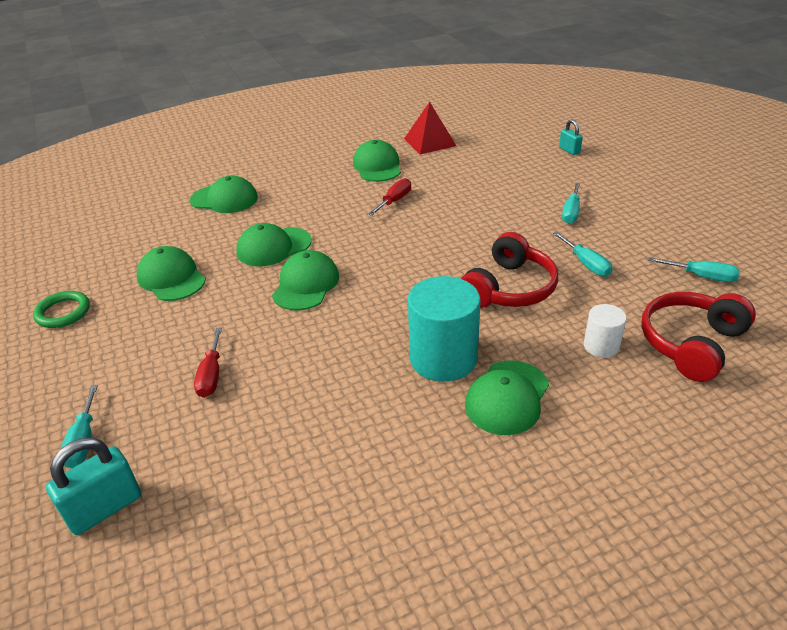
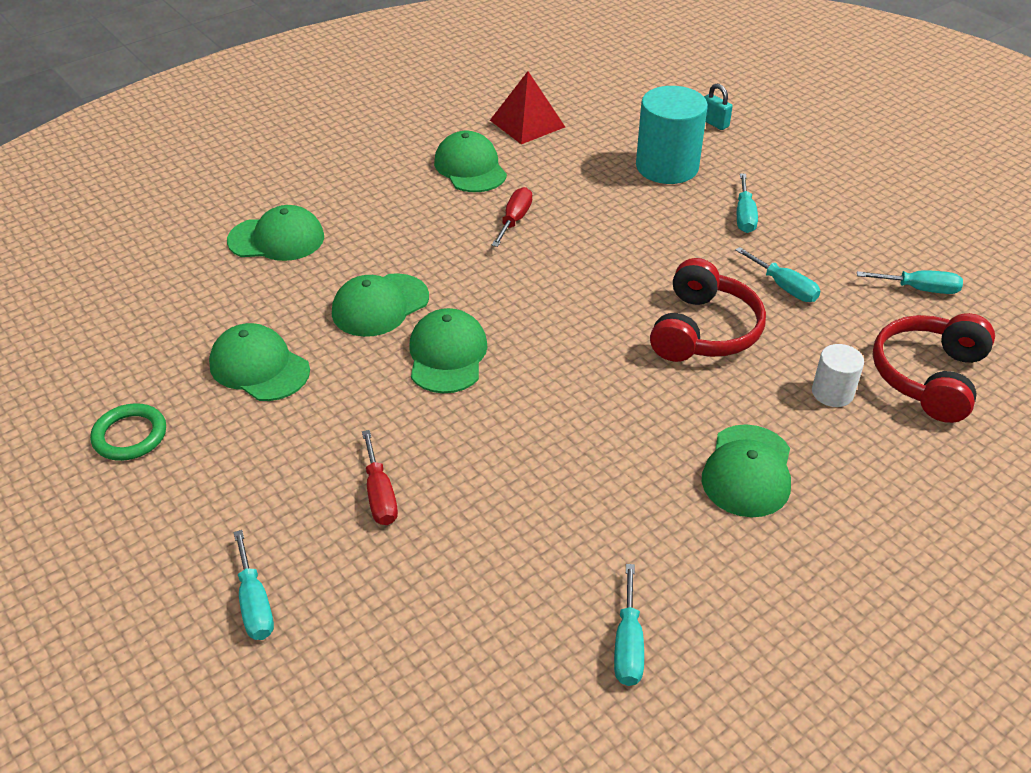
camera: 15 degrees left, 5 degrees up
turquoise padlock [46,437,141,535] -> none
turquoise cylinder [408,276,481,382] -> turquoise cylinder moved to [636,86,708,184]
none -> turquoise screwdriver [614,564,644,686]

